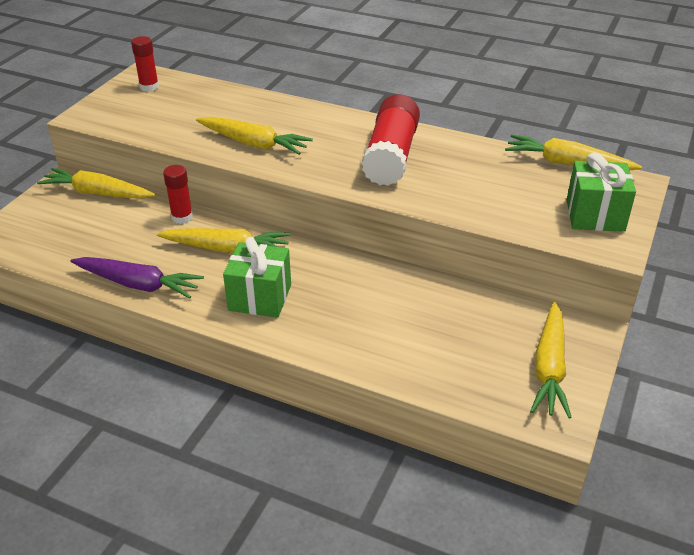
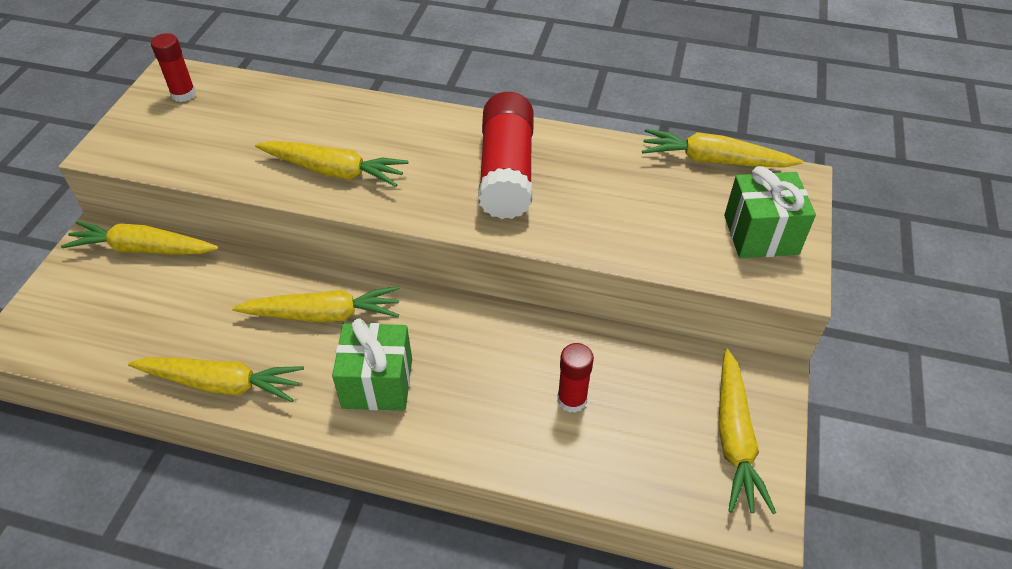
camera: 10 degrees left, 10 degrees up
purple carrot [70,257,204,299] -> yellow carrot [128,357,304,402]
red glue stick [163,165,193,224] -> red glue stick moved to [558,343,594,413]

